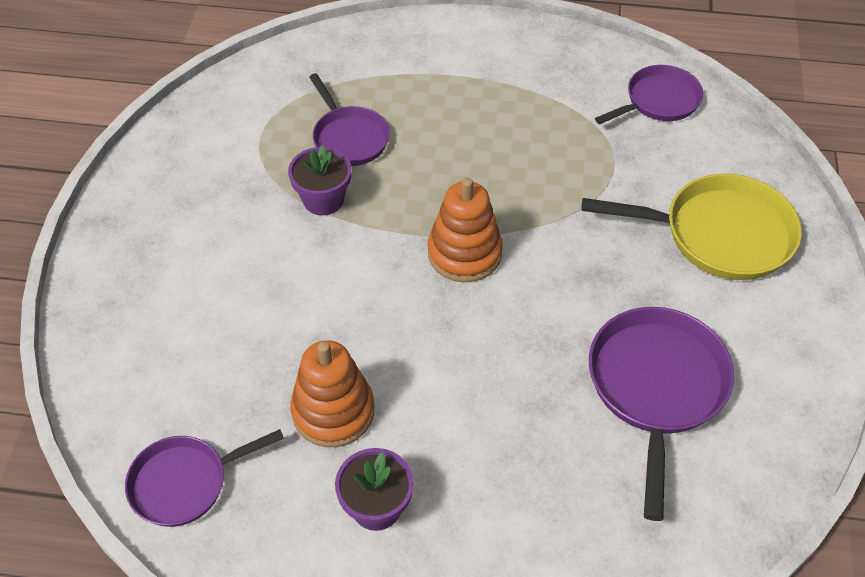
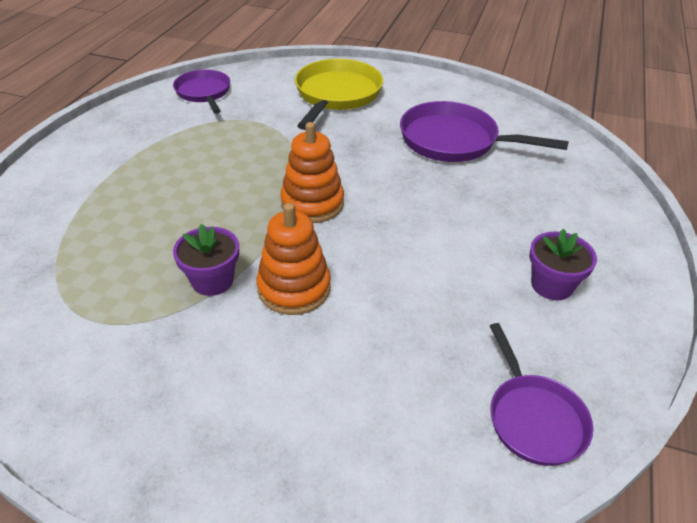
camera: 80 degrees left, 10 degrees down
orange stacking toy [290,340,374,447] -> orange stacking toy moved to [256,203,331,315]
purple pan [309,73,390,166] -> none

